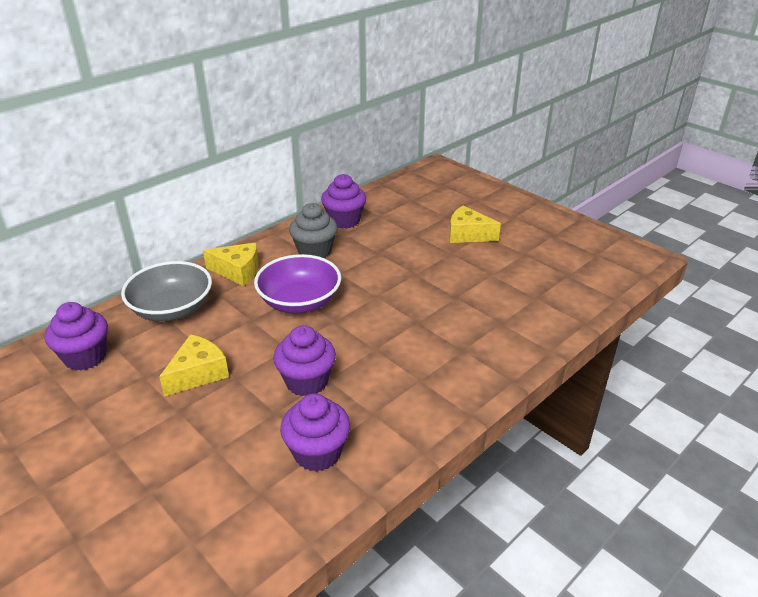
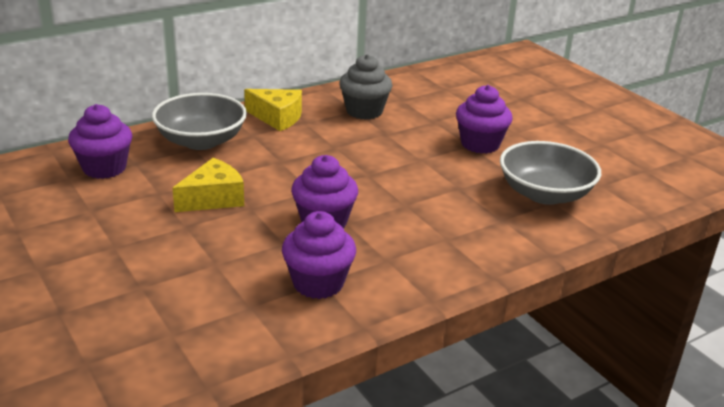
camera: 10 degrees right, 5 degrees down
purple bowl [254,254,341,313] -> none
purple cupcake [321,174,366,229] -> purple cupcake moved to [456,85,513,154]
yellow cheese [449,206,501,243] -> none
none -> grey bowl [500,141,601,205]

